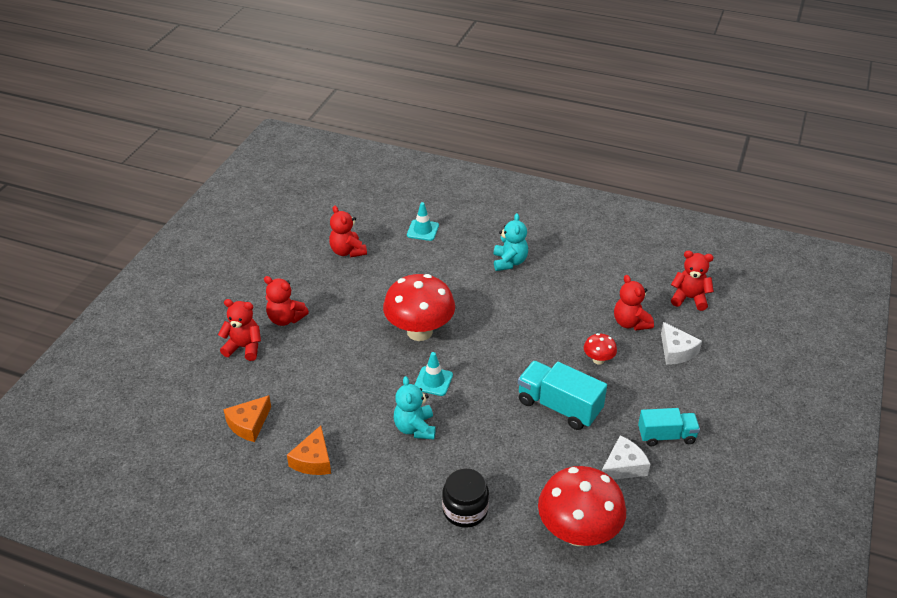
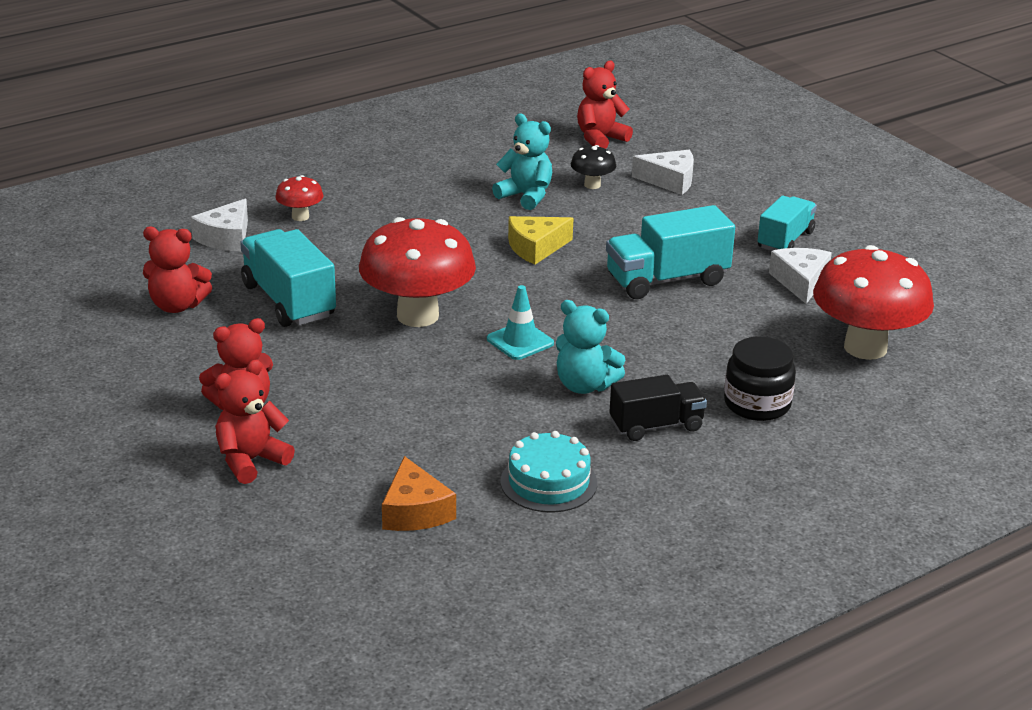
camera: 55 degrees left, 10 degrees down
orange cheese [287,425,331,475] -> turquoise cake [500,431,597,513]
turquoise traffic cone [407,202,439,241] -> white cheese [190,199,248,251]
turquoise teddy bear [494,213,528,271] -> turquoise teddy bear moved to [492,113,552,210]
red mushroom [584,333,617,365] -> red mushroom moved to [275,175,323,221]
red teddy bear [614,275,654,330] -> black mushroom [571,145,616,189]
none -> turquoise truck [240,229,336,327]
none -> yellow cheese [508,216,574,265]
none -> black truck [609,375,707,441]

